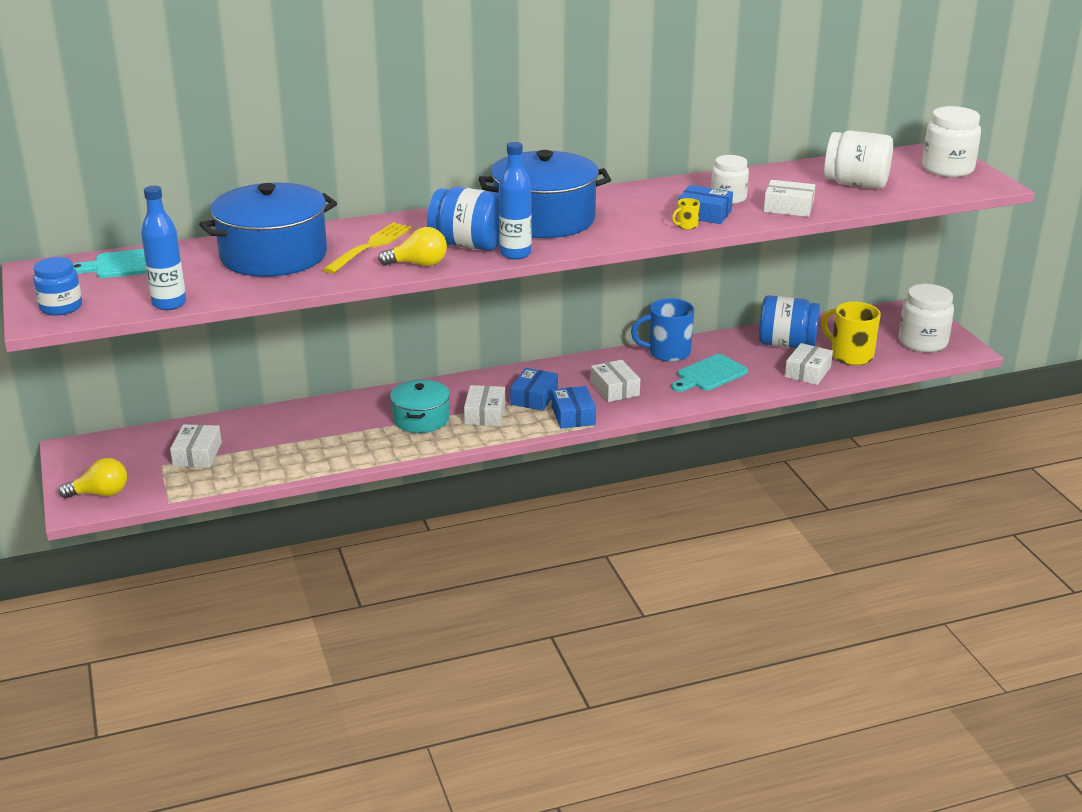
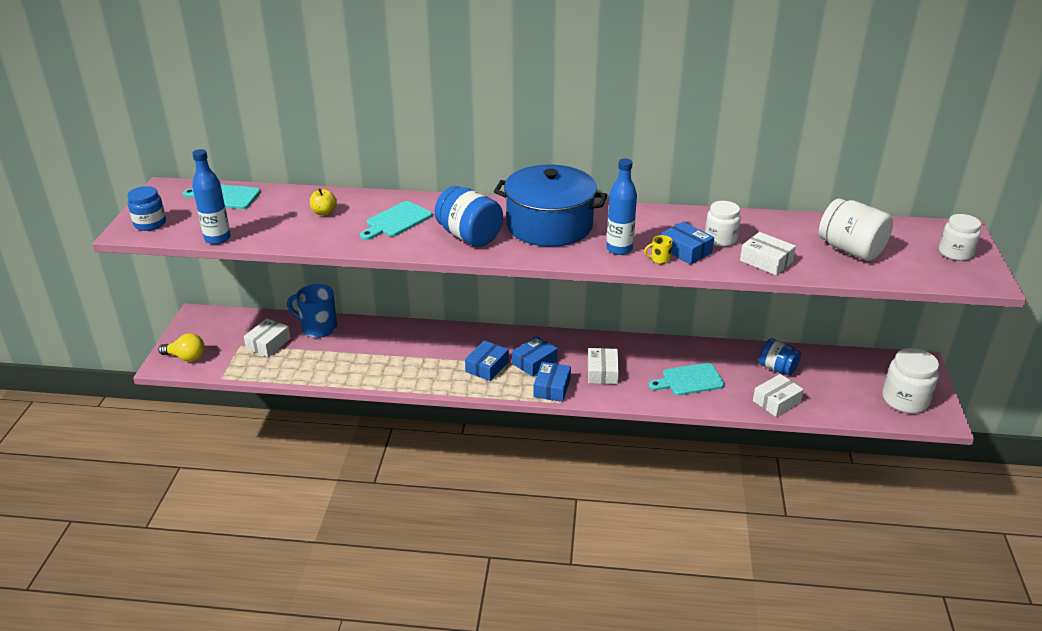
camera: 25 degrees right, 5 degrees up
blue pot [199,182,337,277] -> yellow apple [310,188,337,215]
yellow fork [322,222,412,274] -> turquoise cutting board [360,201,432,240]
yellow light bulb [378,227,447,266] -> none
turquoise pot [390,379,450,433] -> none
white box [464,385,505,426] -> blue box [465,340,509,381]
blue bottle [499,142,532,260] -> blue bottle moved to [606,159,637,255]
blue mug [631,298,694,362] -> blue mug moved to [287,284,337,338]
blue jar [759,295,820,348] -> blue jar [759,338,801,375], size x0.67
yellow mug [821,302,881,365] -> none
white jar [922,106,981,177] -> white jar [939,214,981,261], size x0.67

